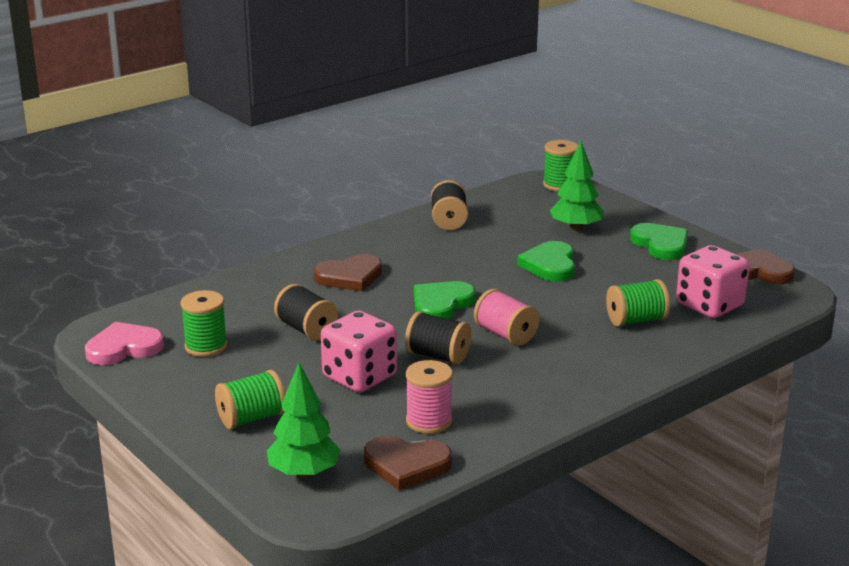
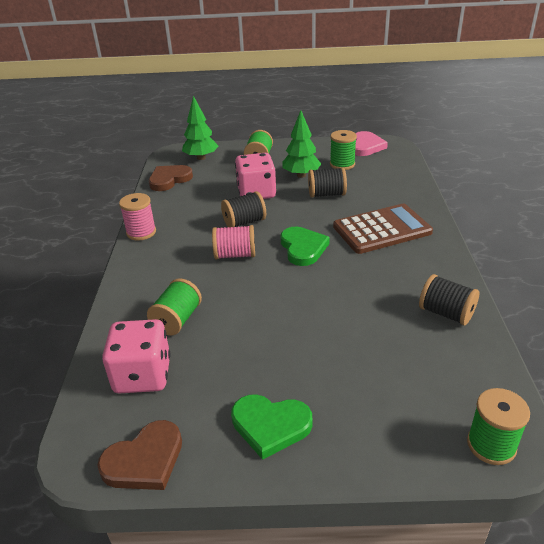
camera: 130 degrees right, 10 degrees up
brown heart [313,254,382,291] -> brown calculator [333,204,433,254]
pink spool [406,360,453,434] -> pink spool moved to [119,193,156,241]
green heart [517,241,575,282] -> none
green tree [550,141,604,232] -> green tree moved to [282,110,321,178]

